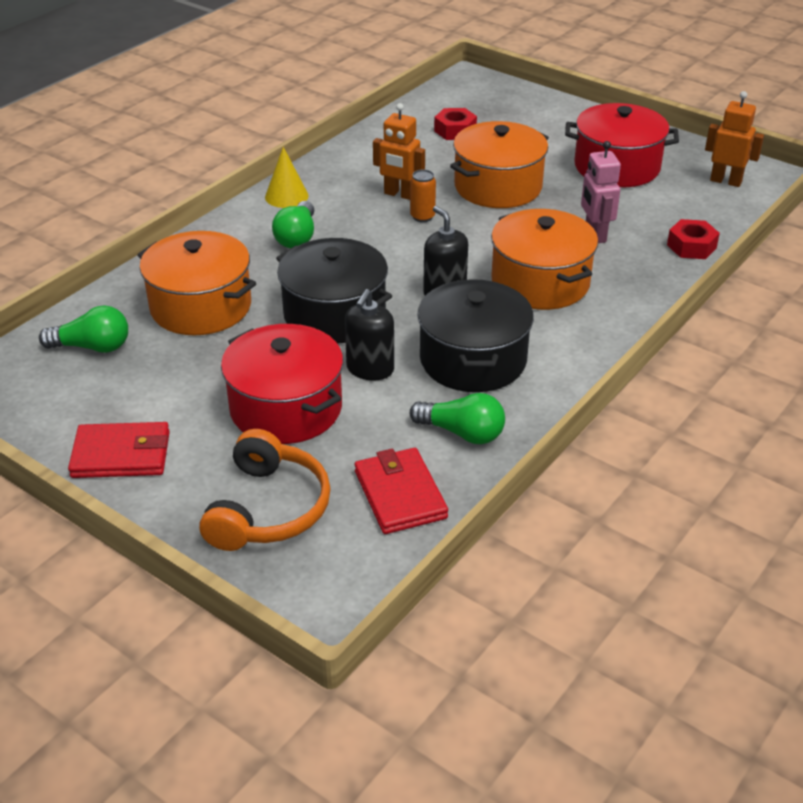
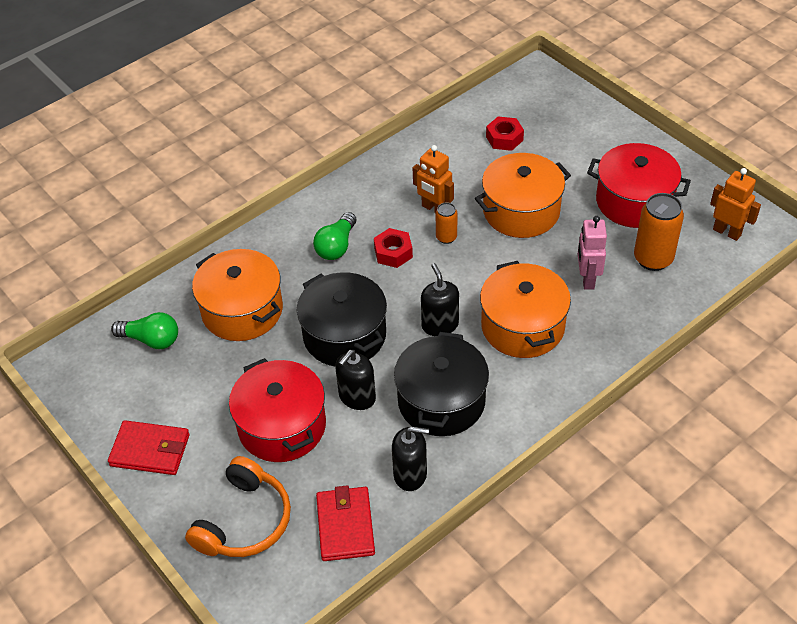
camera: 15 degrees right, 10 degrees up
yellow cone [265,147,309,208] -> none
green light bulb [410,393,505,444] -> black soap dispenser [392,427,429,491]
red nut [667,219,720,259] -> red nut moved to [374,228,413,268]
none -> orange can [634,193,684,271]

